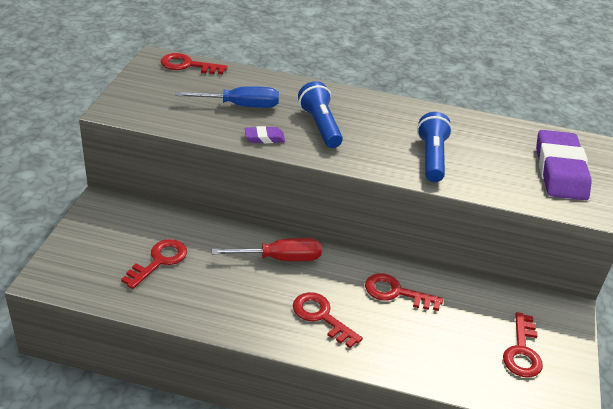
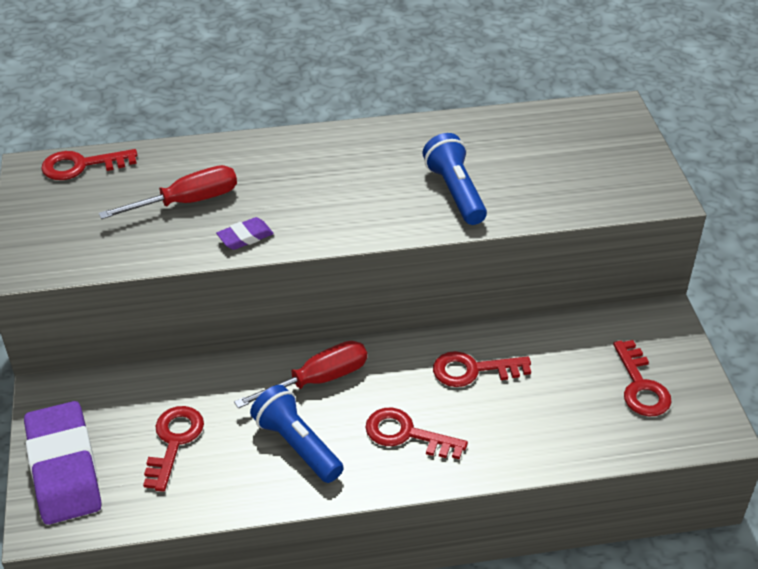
camera: 20 degrees left, 5 degrees up
blue screwdriver [175,86,279,108] -> red screwdriver [99,165,237,219]
blue flashlight [298,81,343,148] -> blue flashlight moved to [250,385,344,483]
purple eraser [536,130,592,200] -> purple eraser moved to [24,401,101,525]

